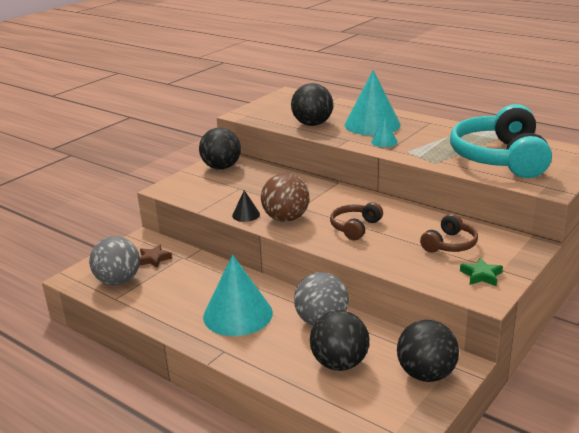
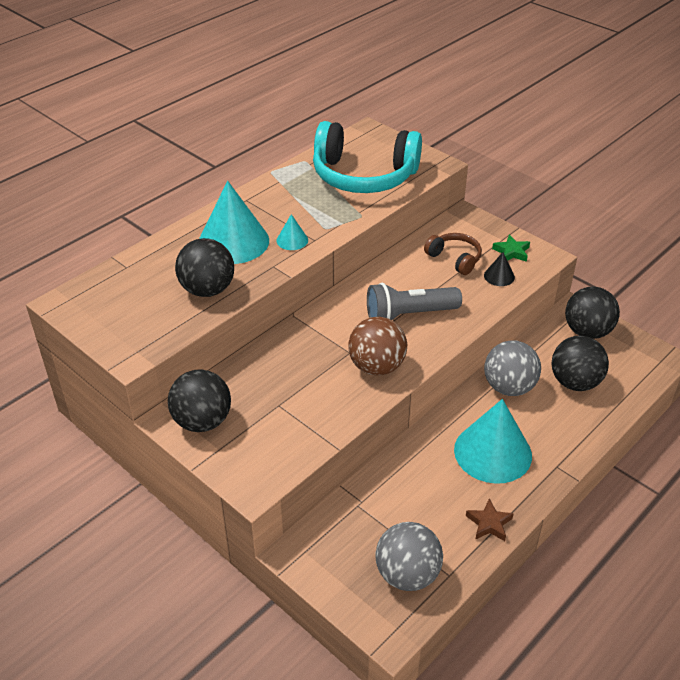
camera: 85 degrees left, 15 degrees up
brown star [139,245,172,268] -> brown star moved to [466,498,514,541]
black cone [232,190,260,222] -> black cone moved to [484,252,515,286]
brown headphones [330,202,383,240] -> grey flashlight [367,283,462,320]

